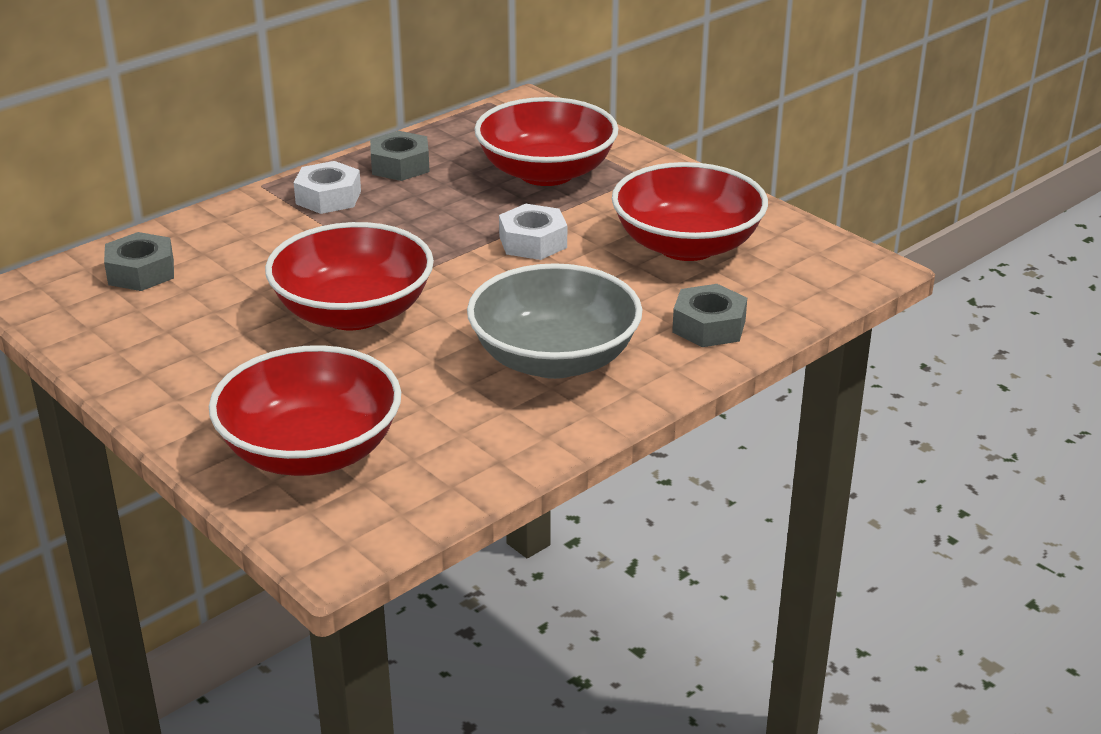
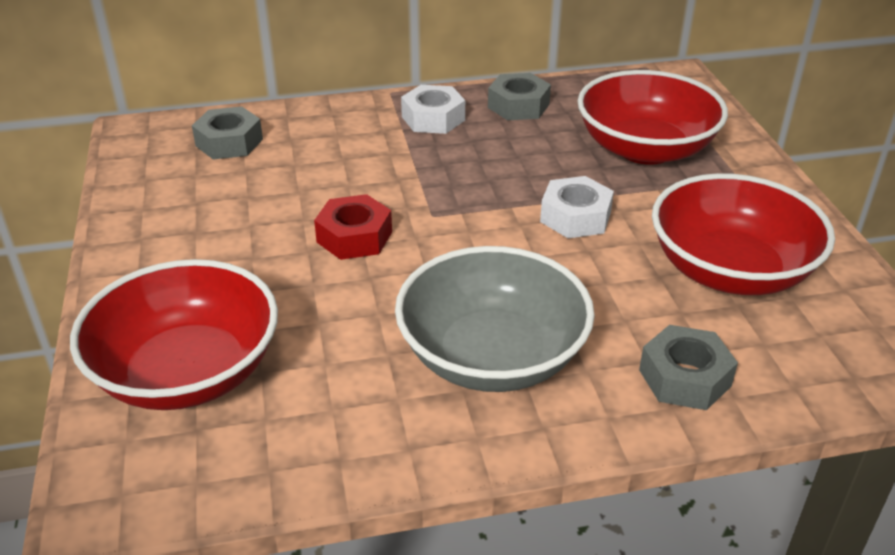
camera: 30 degrees right, 5 degrees up
red bowl [265,222,434,330] -> red nut [314,194,392,260]

